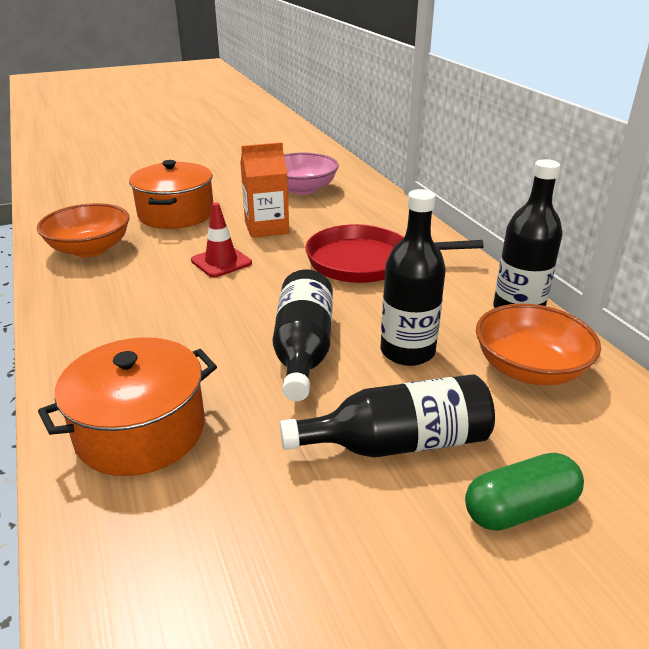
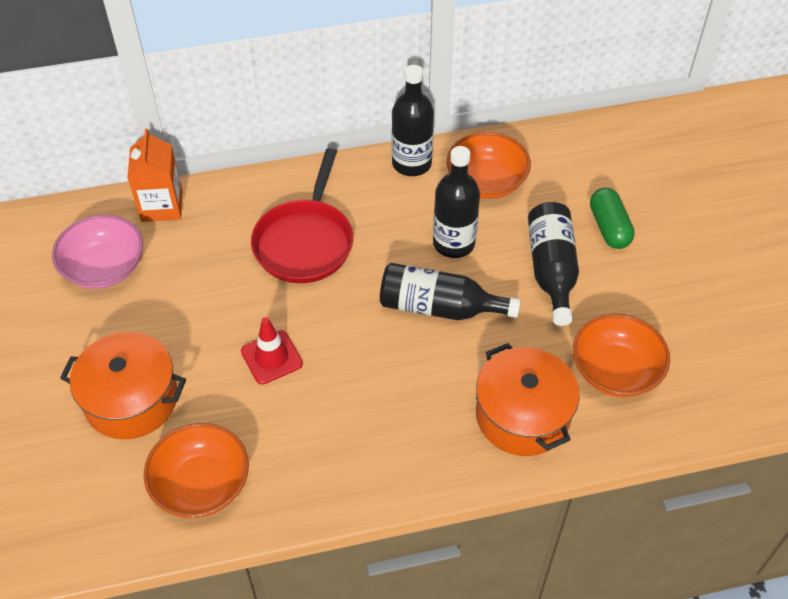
camera: 80 degrees left, 20 degrees up
orange carton [240,142,289,238] -> orange carton moved to [127,129,183,222]
none -> orange bowl [573,314,670,397]

